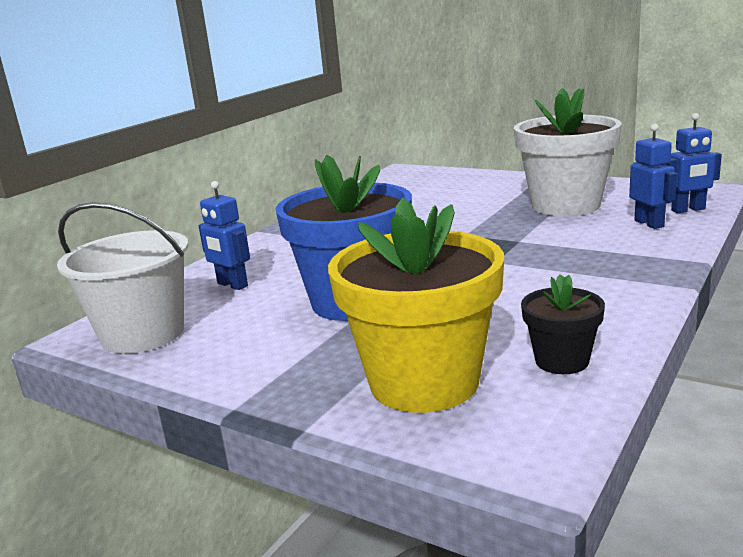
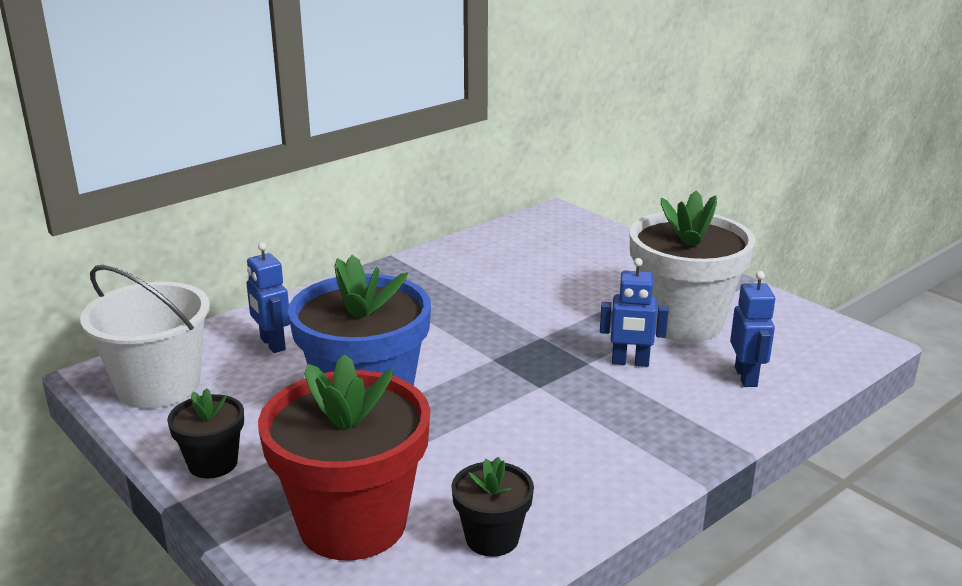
camera: 15 degrees right, 5 degrees up
yellow flower pot [328,198,504,413] -> red flower pot [258,354,430,560]
blue robot [665,113,722,213] -> blue robot moved to [600,258,669,367]
none -> black flower pot [167,388,244,479]

